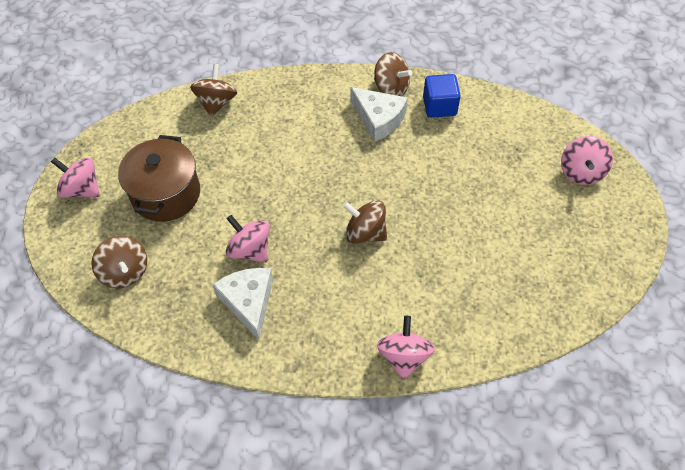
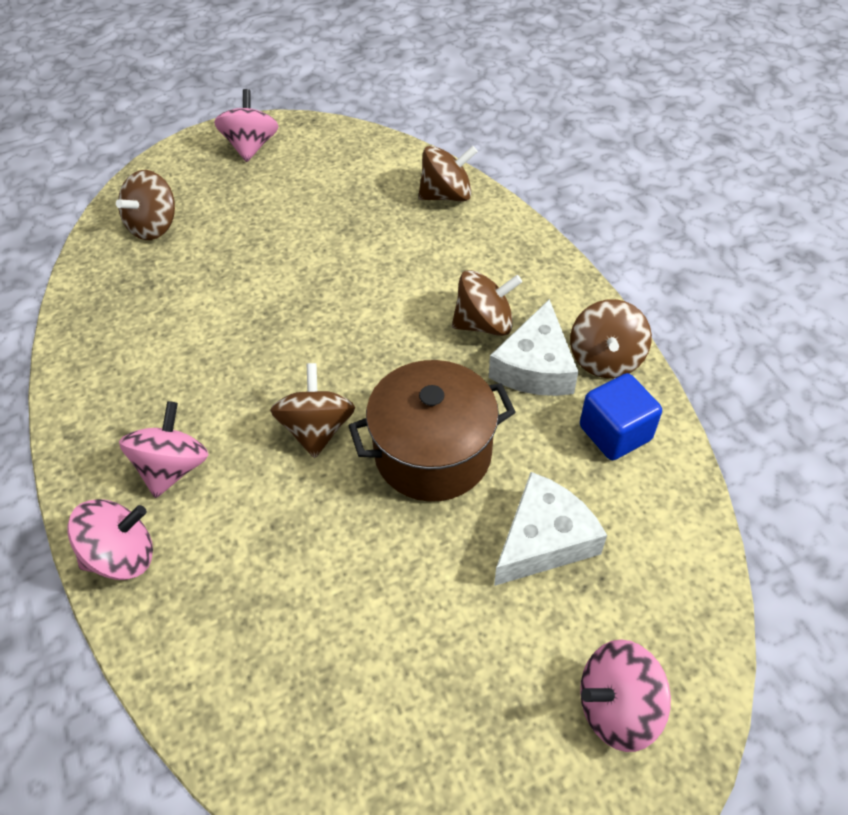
camera: 65 degrees right, 5 degrees down
brown pot [118,135,200,222] -> brown pot moved to [348,360,516,502]
white cheese [212,268,273,340] -> white cheese moved to [494,472,607,586]
pink spinning top [226,215,269,263] -> pink spinning top moved to [119,401,209,498]
none -> brown spinning top [452,270,522,336]

